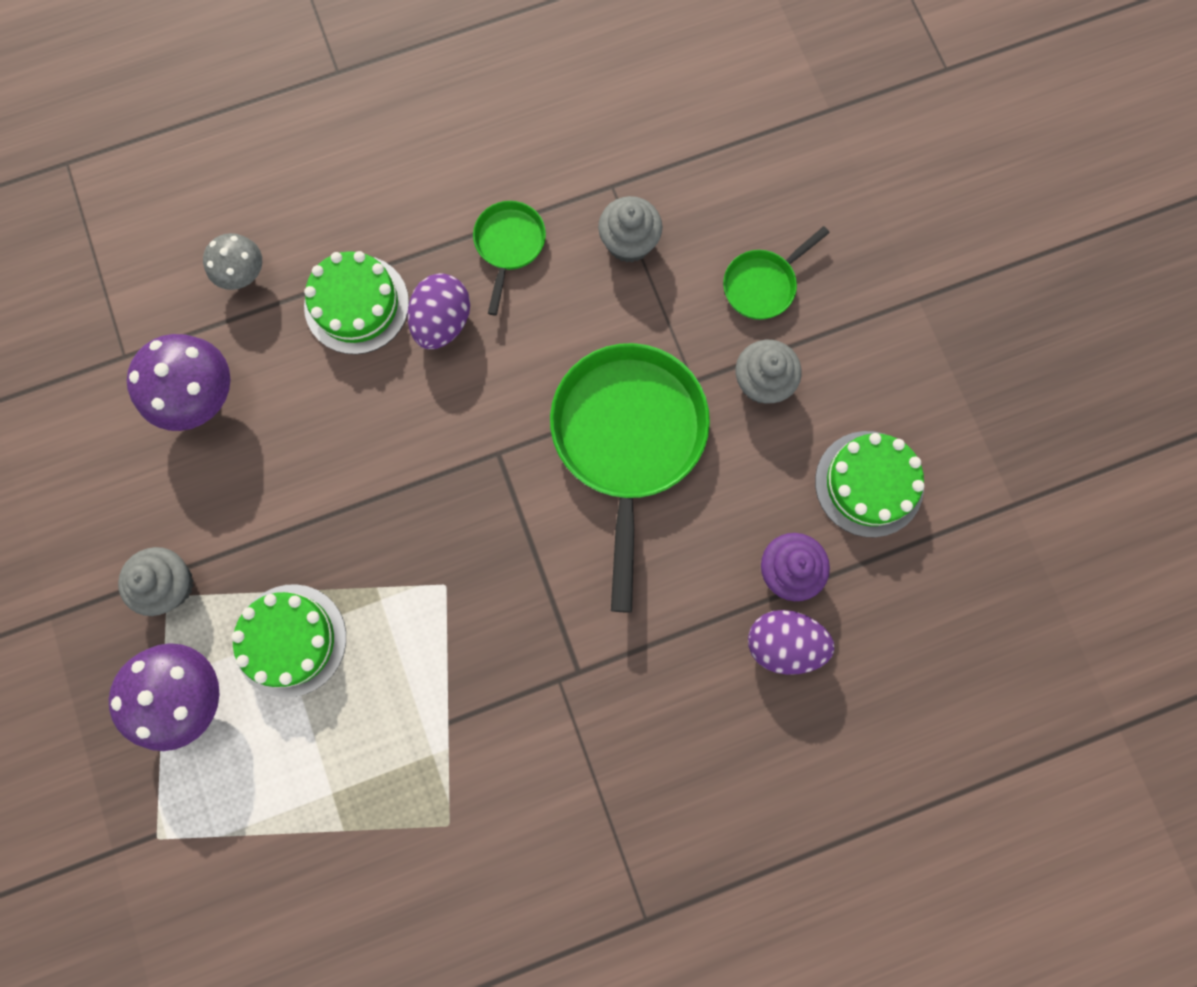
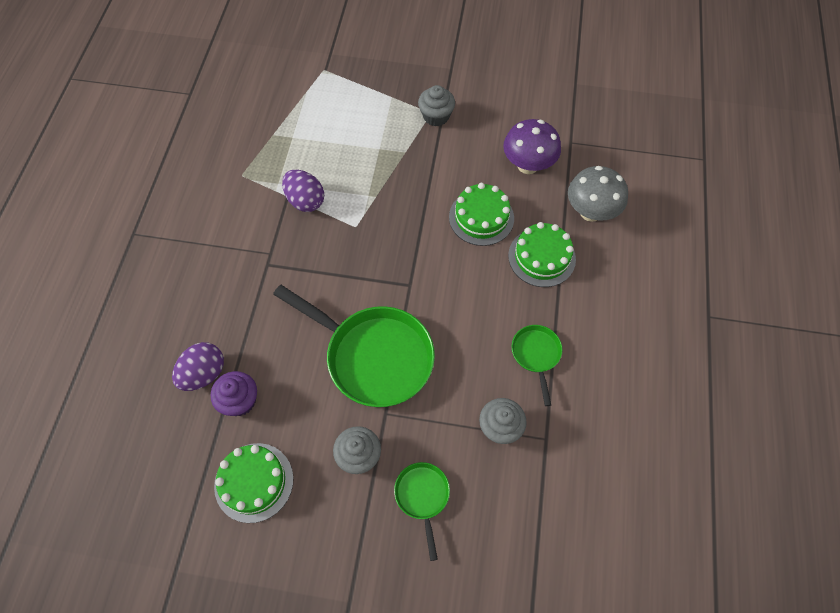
camera: 120 degrees right, 15 degrees down
purple mushroom [109,643,219,751] -> none
grey mushroom [203,233,262,290] -> grey mushroom [568,166,628,222], size x1.64
green cake [232,584,346,697] -> green cake moved to [449,183,514,246]
purple egg [408,273,470,349] -> purple egg moved to [282,170,324,212]
green pan [473,201,546,316] -> green pan turned 135 degrees counterclockwise [512,325,562,406]

